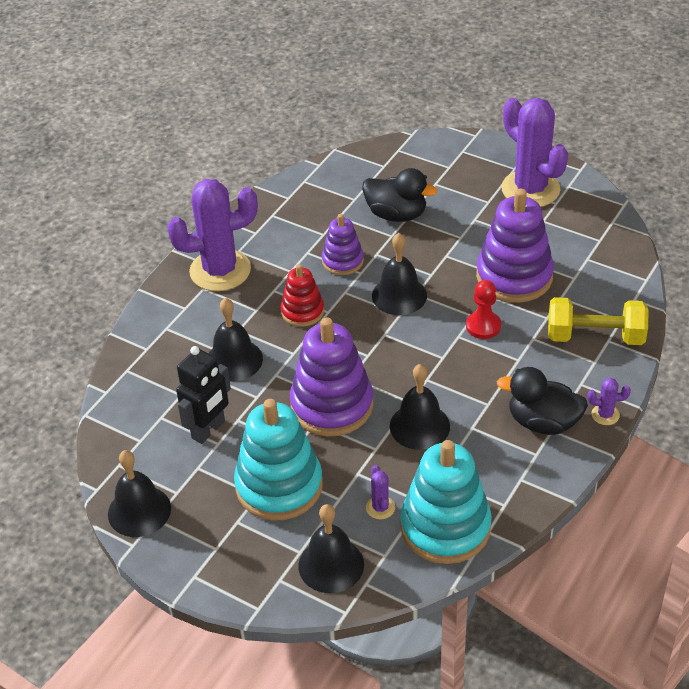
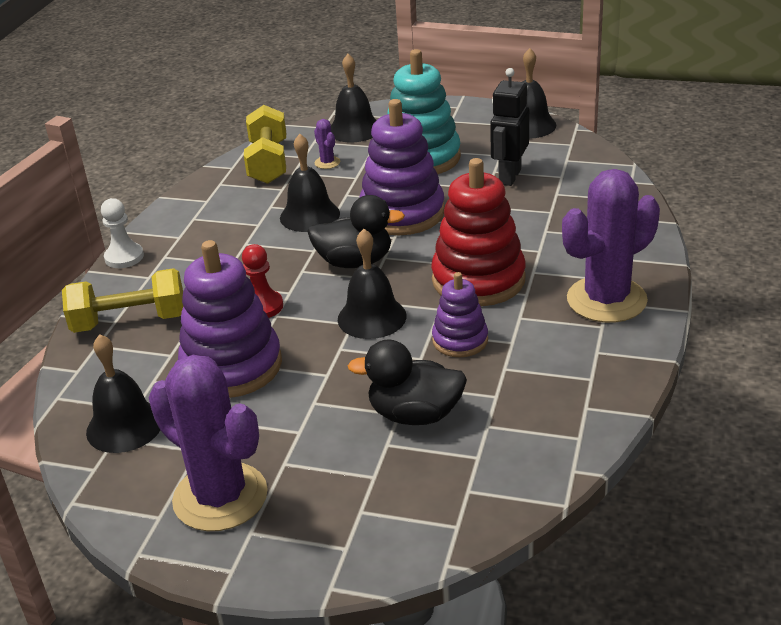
camera: 165 degrees right, 10 degrees down
black bell [208,298,263,382] -> black bell moved to [86,334,160,453]
red stacking toy [281,264,324,327] -> red stacking toy [431,158,526,306], size x1.79
turquoise stacking toy [400,440,492,564] -> yellow dumbbell [244,105,286,184]
black duck [497,367,588,435] -> black duck moved to [307,195,405,268]
purple cactus [588,378,631,425] -> white pawn [101,198,144,268]

